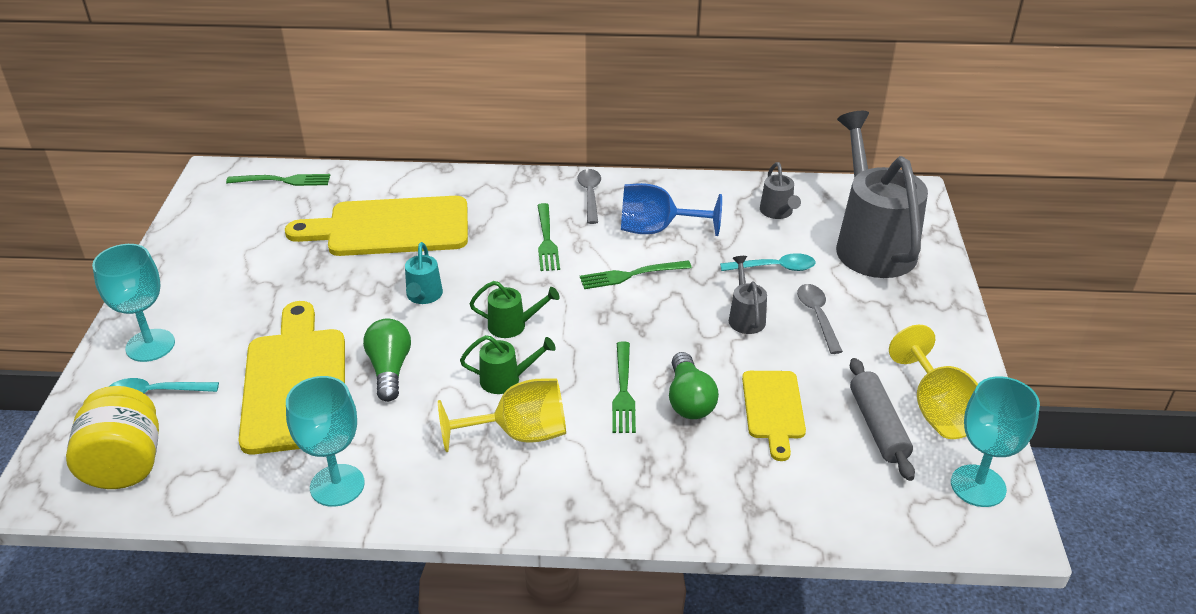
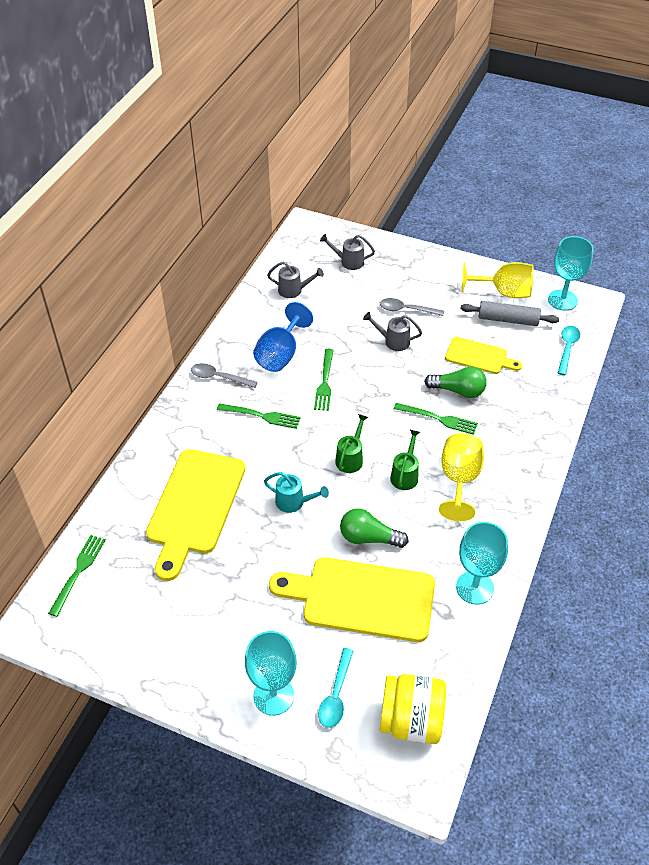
camera: 70 degrees left, 10 degrees up
turquoise spoon [720,253,816,271] -> turquoise spoon moved to [558,326,580,375]
grey watering can [836,111,928,278] -> grey watering can [320,234,375,270], size x0.43

